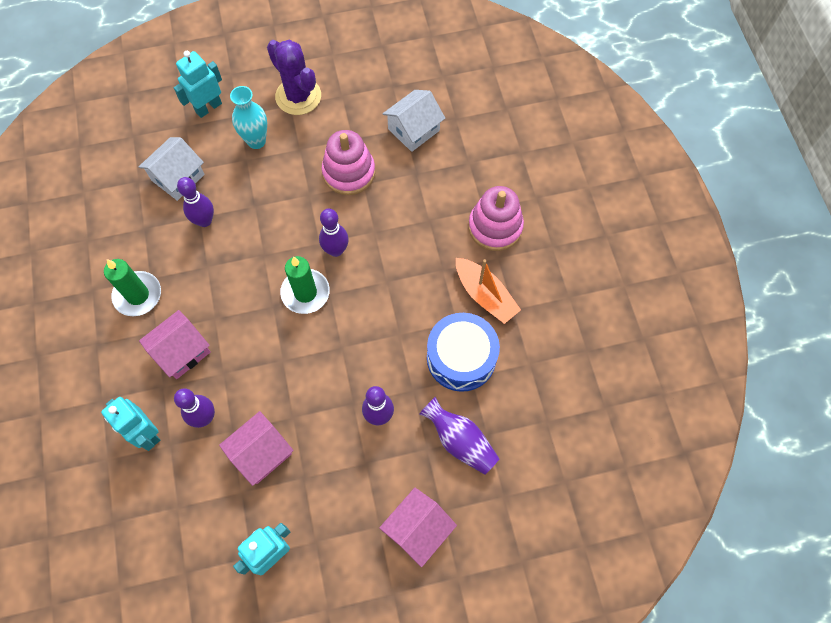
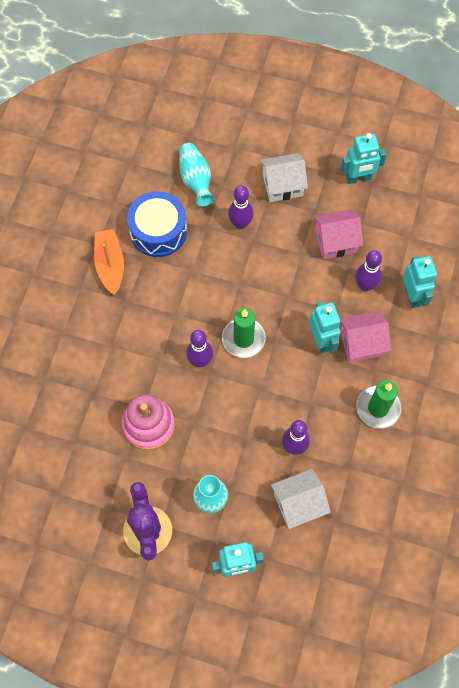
camera: 150 degrees left, 0 degrees up
pink house [379,488,457,567] -> none
white house [382,90,445,152] -> white house moved to [260,153,308,202]
purple vase [419,397,499,475] -> turquoise vase [179,143,215,207]
pink stacking toy [468,186,524,251] -> none
none -> turquoise robot [309,301,341,353]

